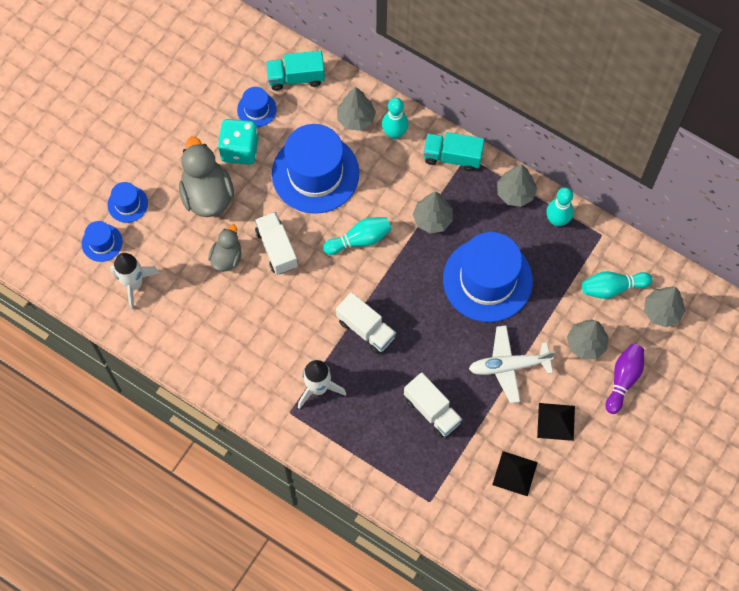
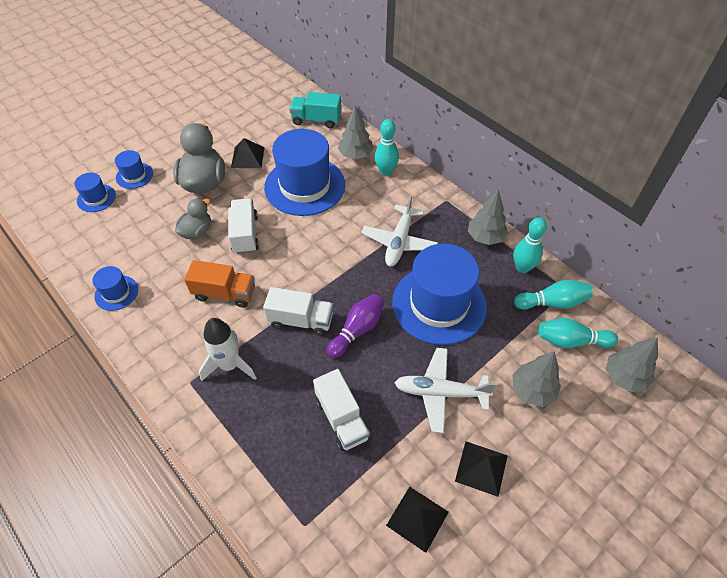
camera: 15 degrees right, 15 degrees down
white rocket [110,253,159,311] -> none
turquoise dice [218,119,258,165] -> black pyramid [231,138,265,168]
blue hat [237,87,277,127] -> blue hat moved to [92,266,138,311]
turquoise bowling pin [323,217,392,255] -> turquoise bowling pin moved to [514,280,593,310]
white truck [336,292,396,354] -> white truck turned 45 degrees counterclockwise [263,287,334,336]
grey tree [413,191,453,233] -> white plane [361,195,438,266]
turquoise truck [423,132,485,172] -> none
purple bowling pin [605,344,644,414] -> purple bowling pin moved to [327,294,384,358]
none -> orange truck [184,260,255,308]

